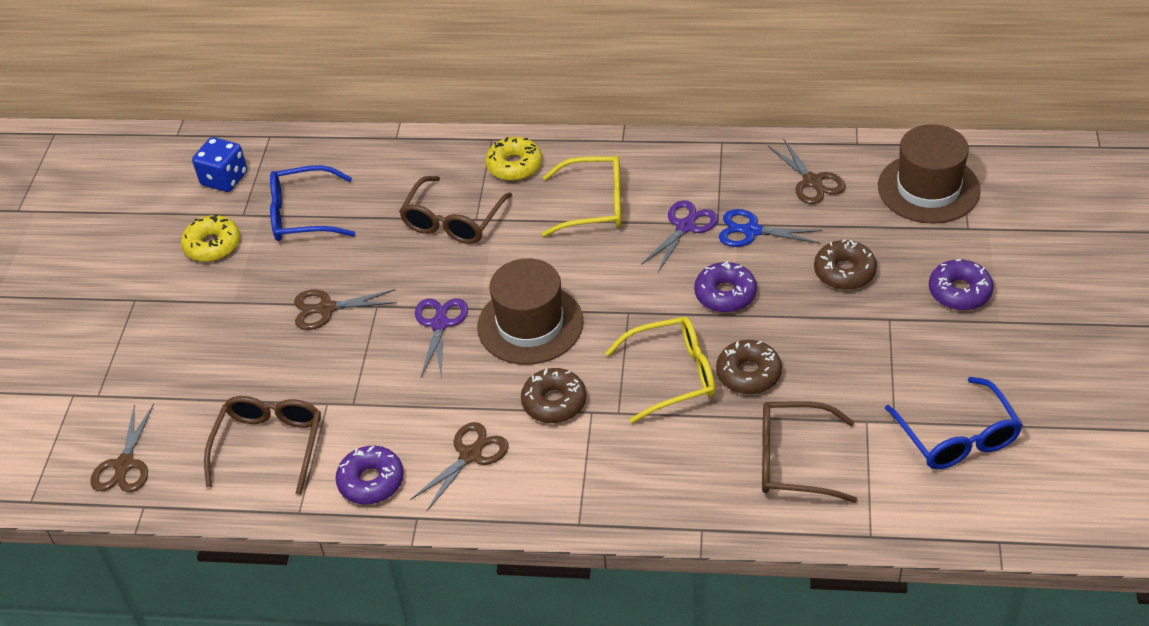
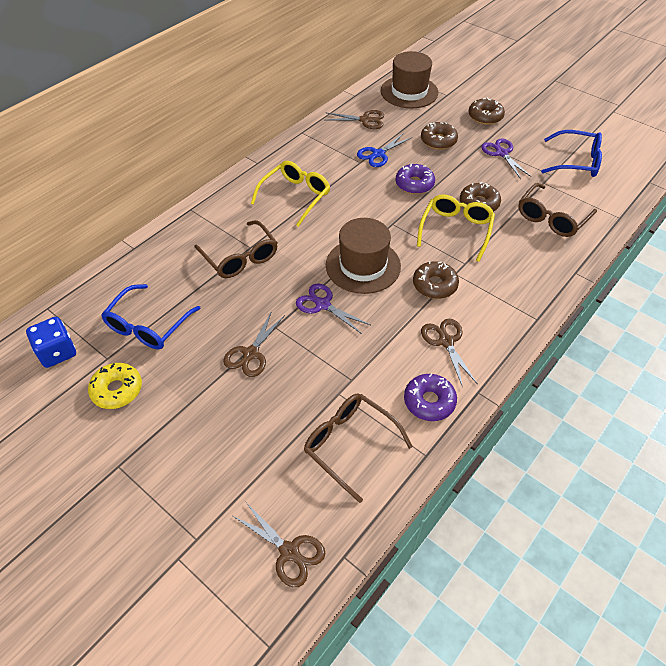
camera: 60 degrees left, 5 degrees up
yellow donut [485,137,542,181] -> none
purple scissors [641,200,718,272] -> purple scissors moved to [481,139,532,179]
purple donut [929,259,994,310] -> brown donut [468,97,505,125]

